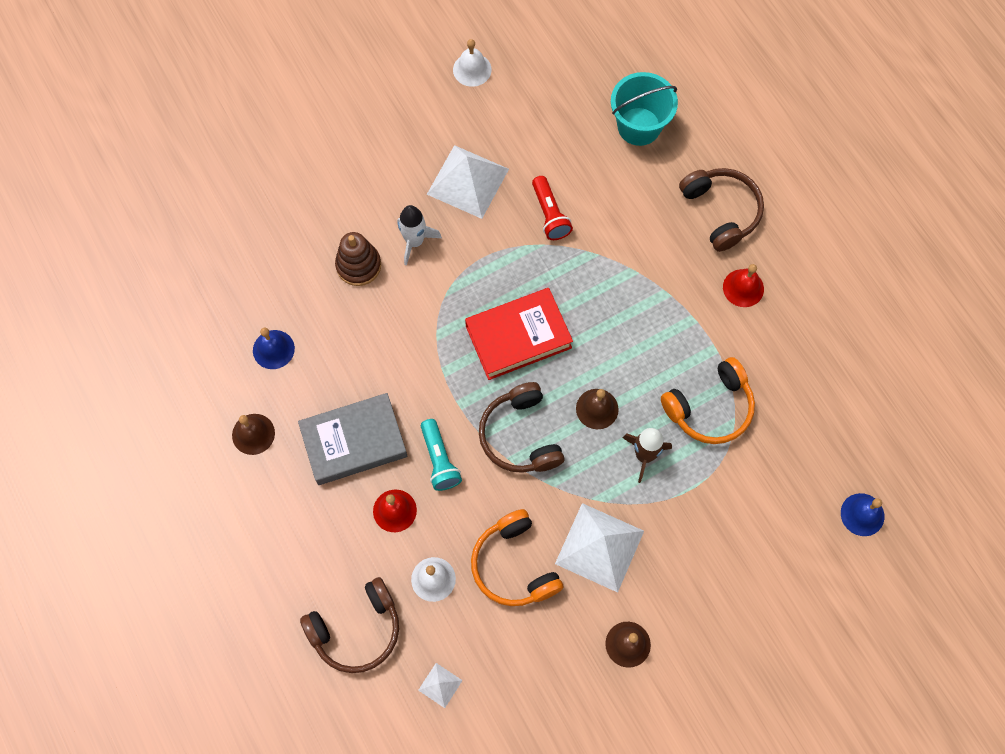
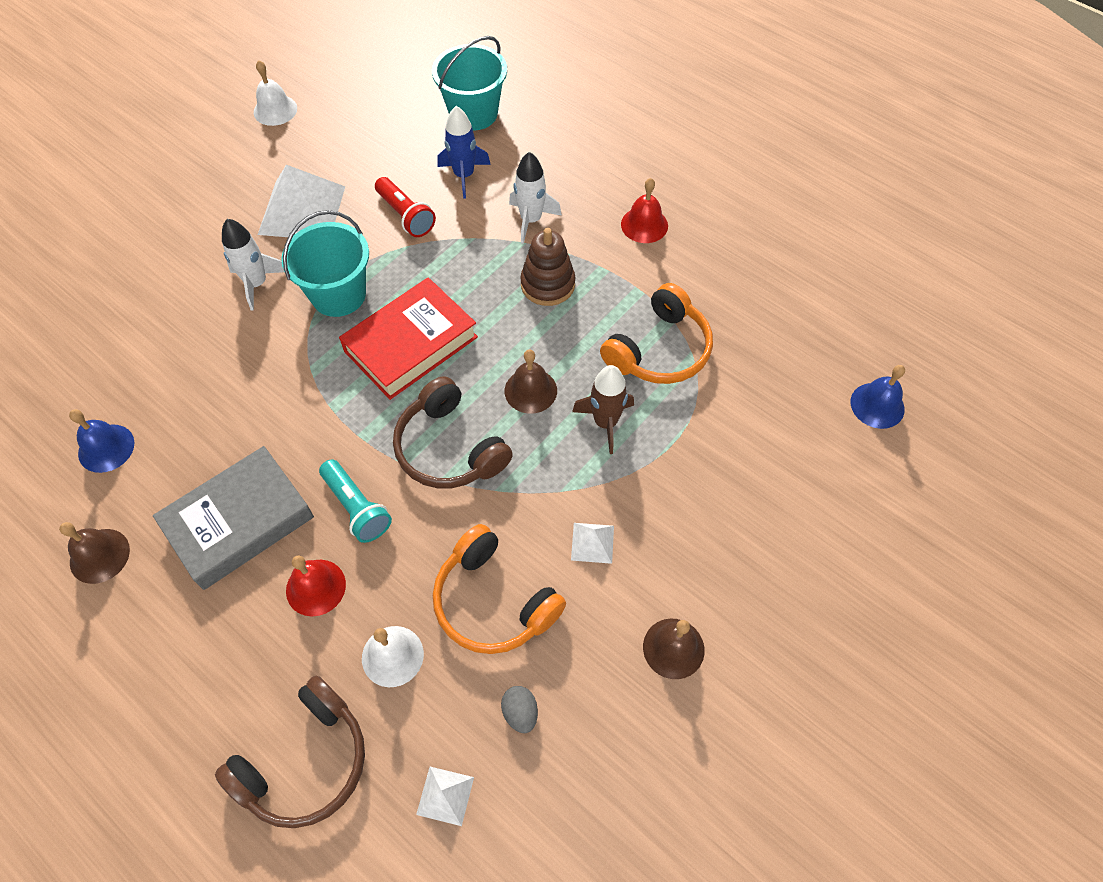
camera: 20 degrees left, 10 degrees down
brown stacking toy [335,232,381,286] -> brown stacking toy moved to [520,228,576,306]
white pyramid [555,503,644,593] -> white pyramid [571,523,614,564], size x0.46
brown headphones [679,168,764,252] -> none
none -> turquoise bucket [281,210,369,317]
none -> blue rocket [437,106,491,199]
none -> grey egg [501,686,538,733]
none -> white rocket [509,152,562,244]

